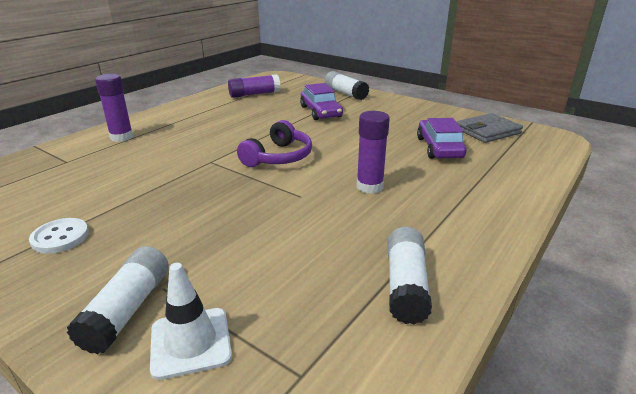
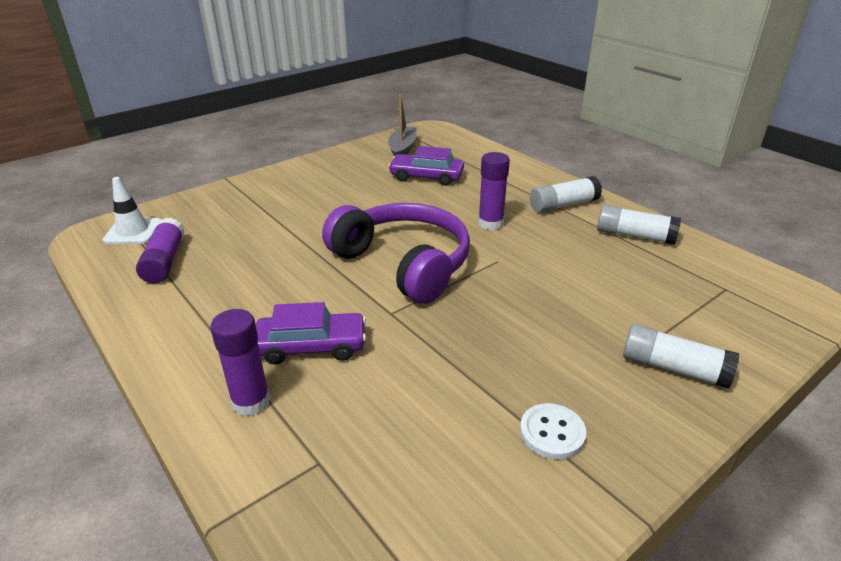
camera: 75 degrees left, 5 degrees up
white traffic cone [150,263,232,380] -> white traffic cone moved to [102,177,160,244]
purple headphones [237,120,312,167] -> purple headphones [322,203,470,304], size x1.65
purple car [300,83,343,120] -> purple car moved to [256,302,366,364]
white glue stick [325,71,369,100] -> white glue stick moved to [530,176,602,213]
grey wallet [457,113,523,143] -> grey boat [388,94,417,156]

